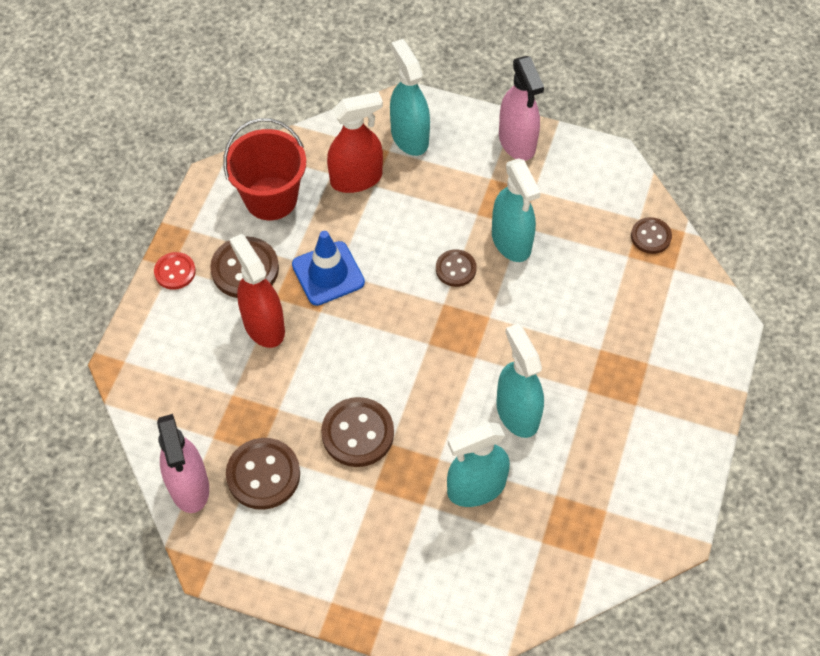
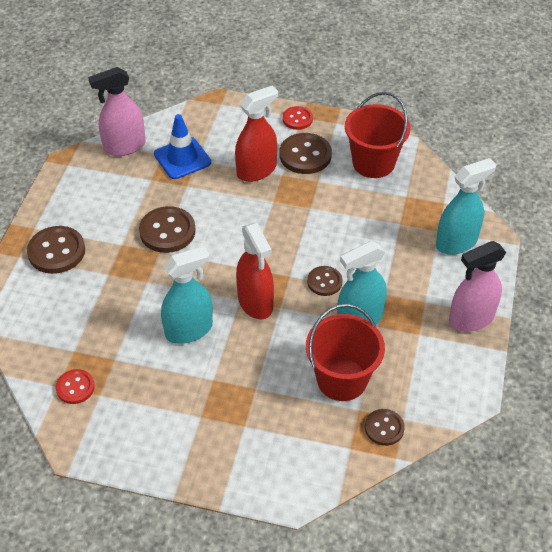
camera: 85 degrees right, 10 degrees down
brown button [226,438,300,510] -> brown button moved to [27,226,85,274]
blue traffic cone [292,231,365,306] -> blue traffic cone moved to [154,114,211,179]
red spray bottle [327,92,383,193] -> red spray bottle moved to [236,223,274,319]
turquoise spray bottle [447,422,510,507] -> none
none -> red button [55,369,95,404]
none -> red bucket [306,304,385,401]

